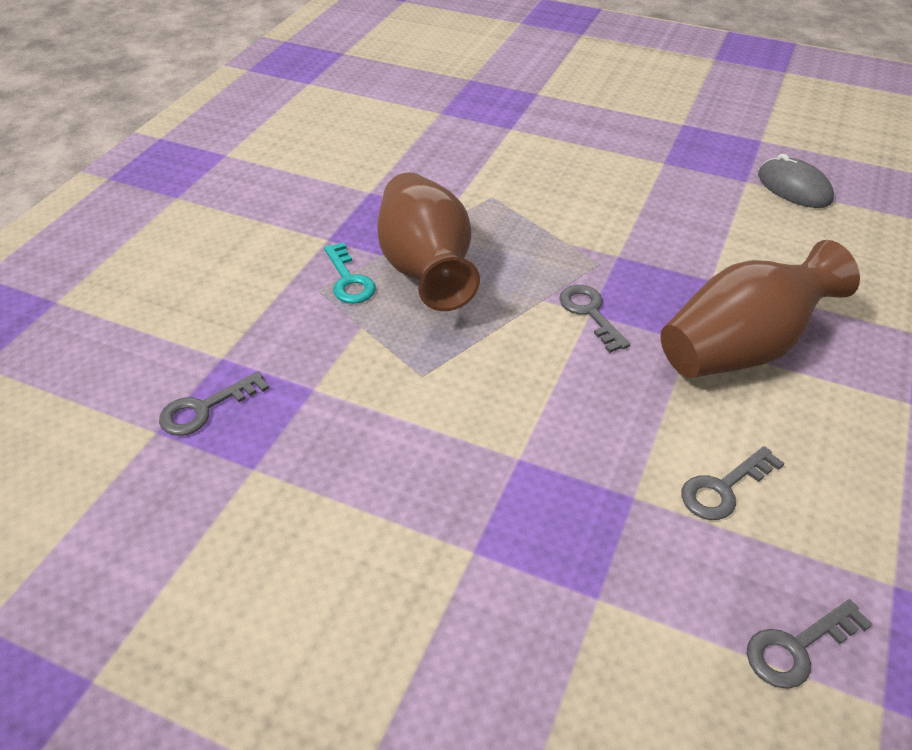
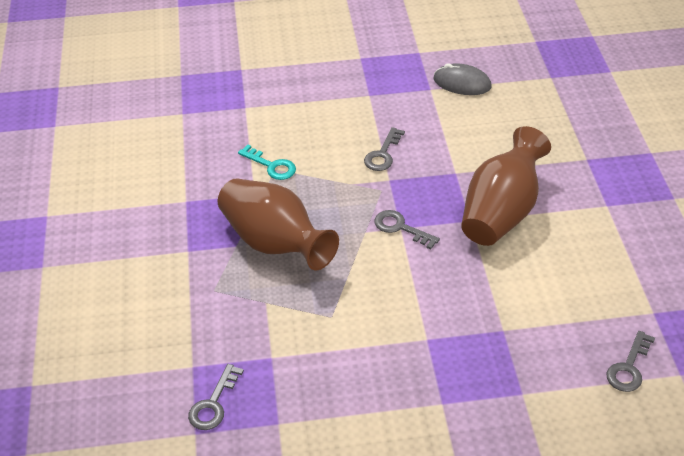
camera: 30 degrees left, 0 degrees up
turquoise key [324,242,376,304] -> turquoise key moved to [238,144,296,180]
grey key [682,446,784,520] -> grey key moved to [364,127,405,171]

